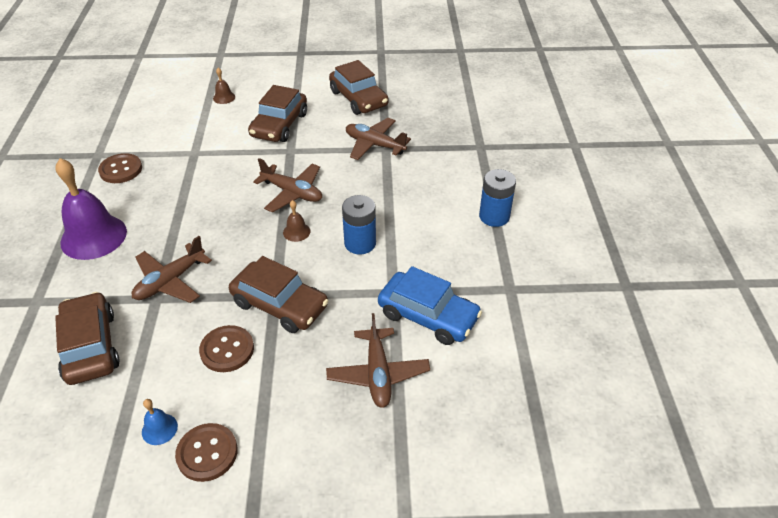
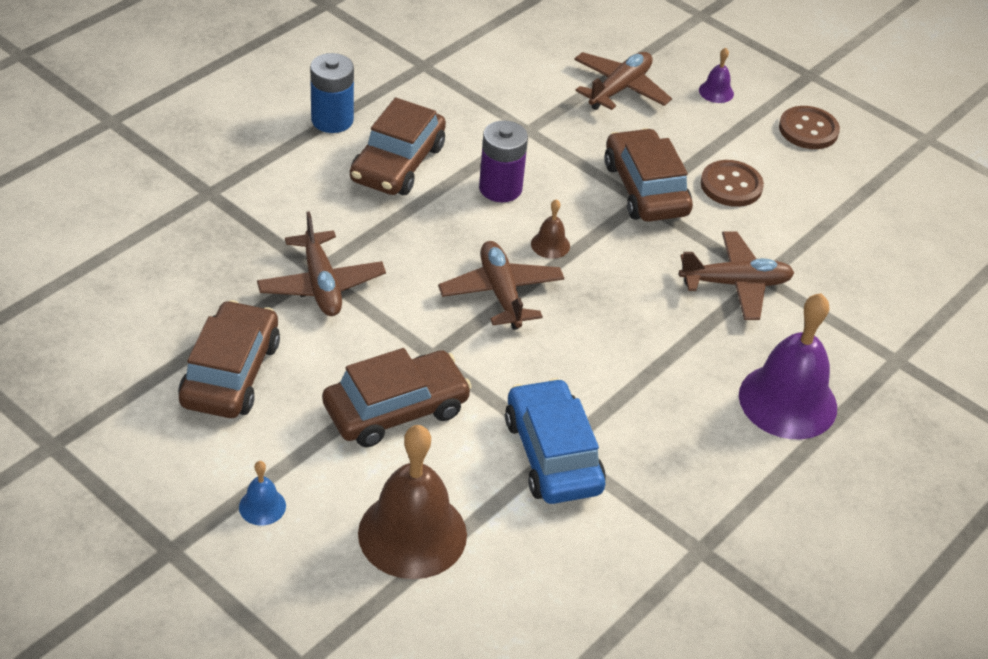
camera: 140 degrees left, 0 degrees up
brown car [55,292,120,385] -> brown car moved to [350,97,446,195]
brown button [98,153,142,183] -> none
blue bell [142,399,178,445] -> blue bell moved to [239,461,286,526]
brown bell [213,68,235,104] -> brown bell [358,425,467,579], size x2.31
blue battery [342,195,376,255] -> purple battery [479,120,528,202]
blue car [378,266,482,345] -> blue car moved to [505,378,606,504]
none -> purple bell [699,48,734,103]

